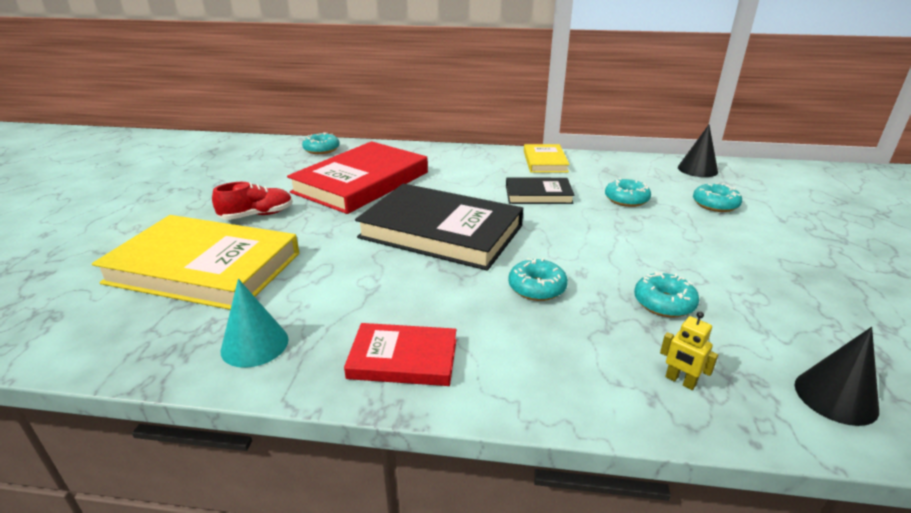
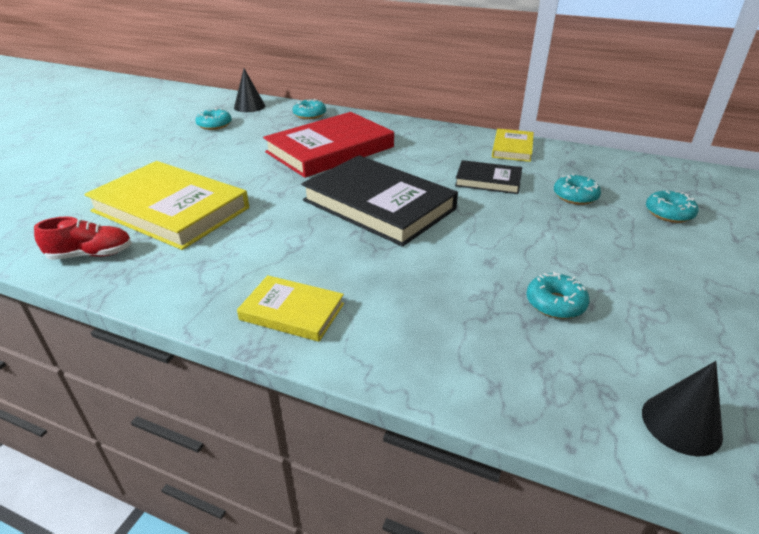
camera: 15 degrees right, 5 degrees up
red shoe [212,182,293,220] -> red shoe moved to [34,216,132,260]
turquoise cone [221,279,289,368] -> none
red book [344,323,457,386] -> yellow book [237,275,344,342]
turquoise donut [508,258,568,301] -> turquoise donut moved to [195,108,232,130]
yellow robot [660,312,718,390] -> none
black cone [678,125,718,177] -> black cone moved to [234,68,265,112]

